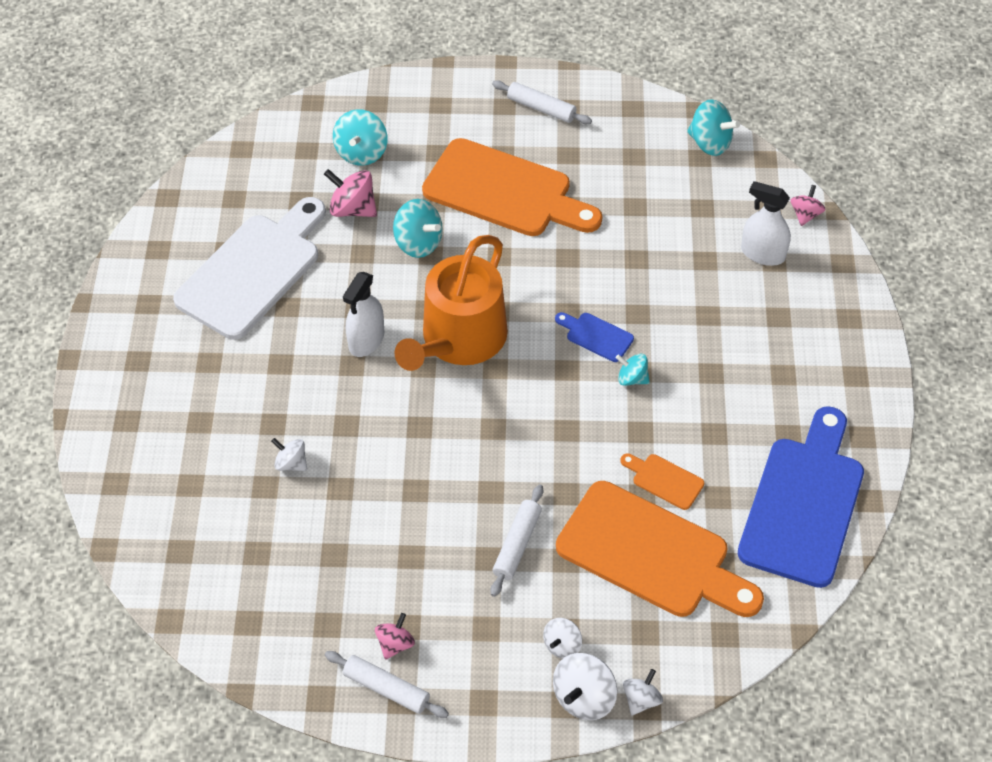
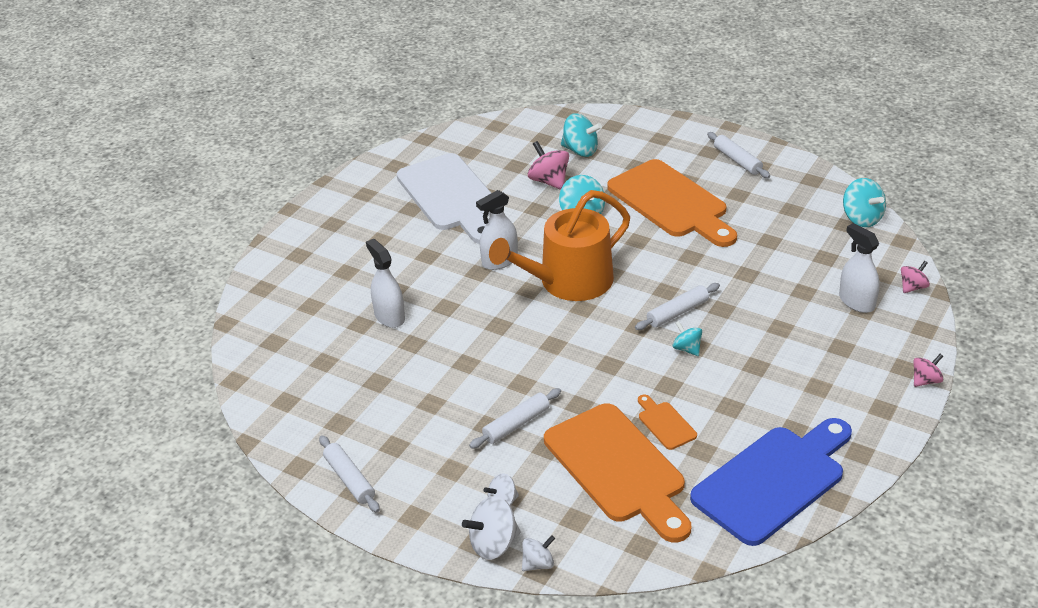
camera: 30 degrees right, 15 degrees down
white cutting board [173,197,326,340] -> white cutting board turned 90 degrees clockwise [397,153,491,244]
white spinning top [271,438,307,471] -> white spray bottle [366,239,405,328]
turquoise spinning top [333,109,388,166] -> turquoise spinning top turned 105 degrees counterclockwise [561,114,602,157]
pink spinning top [375,613,415,660] -> pink spinning top moved to [913,354,943,387]
blue cutting board [555,312,634,362] -> white rolling pin [635,283,720,330]

